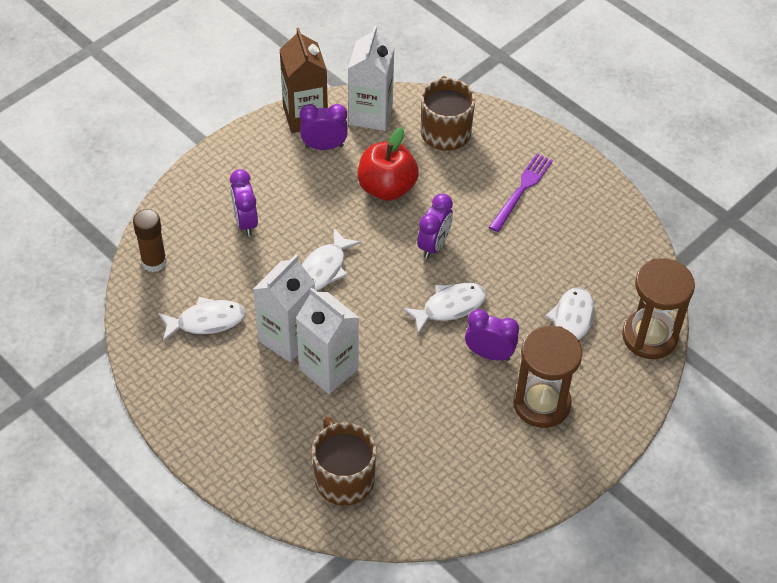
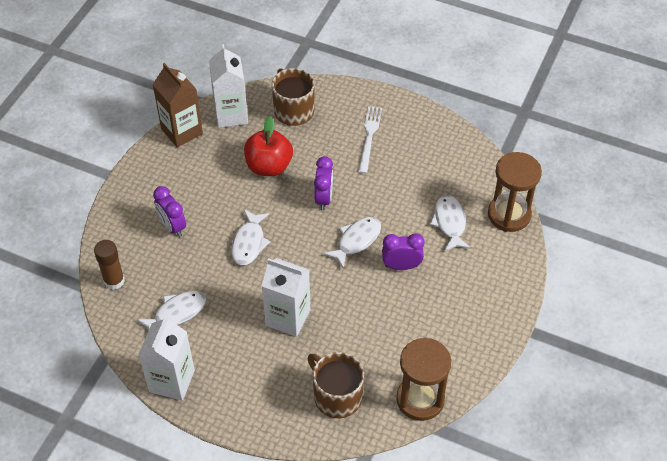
camera: 20 degrees left, 0 degrees up
white carton [253,255,315,362] -> white carton moved to [138,315,195,401]
purple clock [300,104,348,150] -> none
purple fork [489,154,553,232] -> white fork [358,106,382,174]
brown hourglass [513,326,582,428] -> brown hourglass moved to [396,337,451,421]

